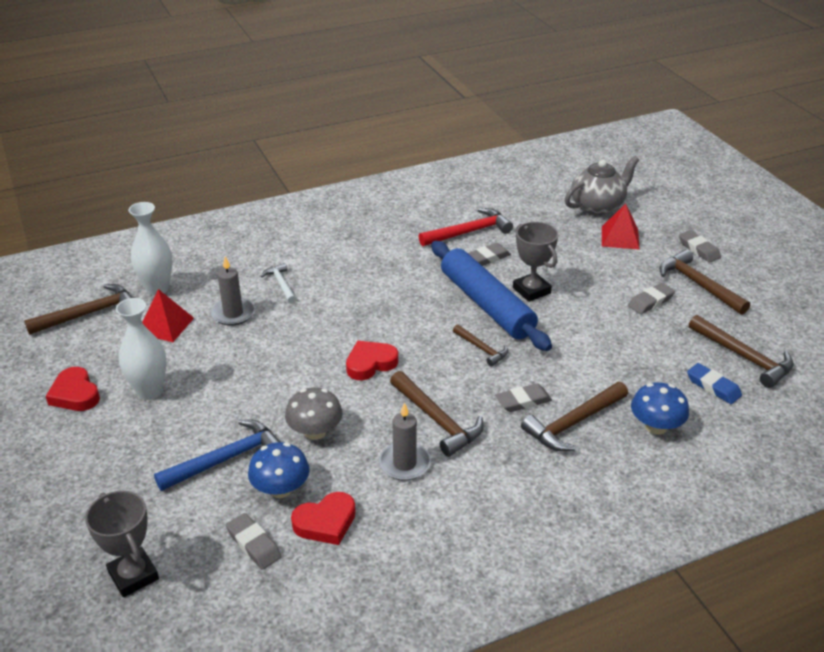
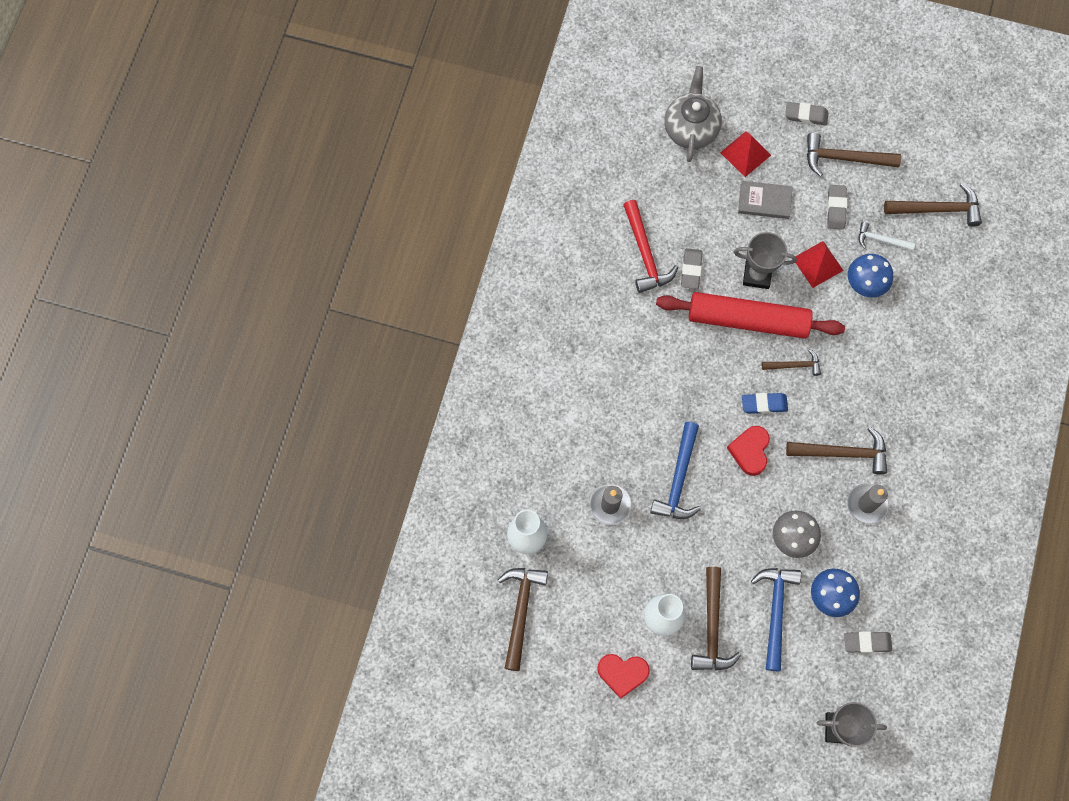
camera: 50 degrees left, 35 degrees up
red pyramid [142,289,194,342] -> red pyramid moved to [795,241,844,288]
white hammer [261,263,296,303] -> white hammer moved to [859,222,915,251]
red heart [291,492,356,545] -> none
red hammer [419,208,513,246] -> red hammer turned 150 degrees clockwise [623,200,678,293]
blue rolling pin [431,241,552,351] -> red rolling pin [656,292,845,339]
grey eraser [495,383,552,412] -> none
brown hammer [521,382,628,451] -> brown hammer moved to [691,567,741,671]
blue mushroom [631,382,689,435] -> blue mushroom moved to [848,254,893,297]
blue eraser [687,363,742,404] -> blue eraser moved to [742,393,788,414]
none -> blue hammer [650,422,701,519]
none -> grey book [738,181,793,219]

